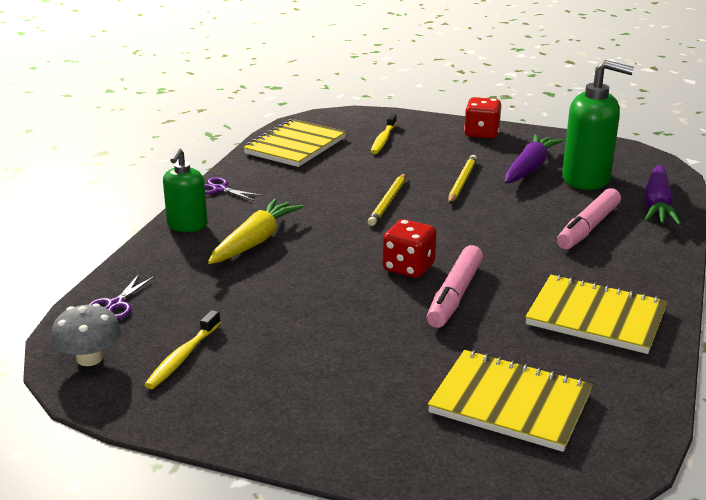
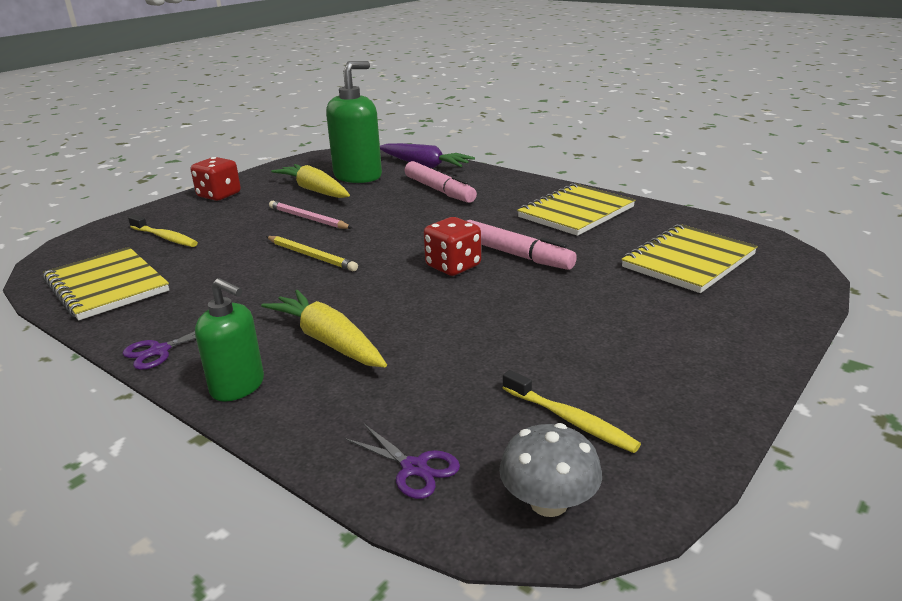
camera: 70 degrees left, 0 degrees up
yellow pencil [448,155,477,204] -> pink pencil [269,201,352,229]
purple carrot [505,135,563,183] -> yellow carrot [271,164,350,198]

